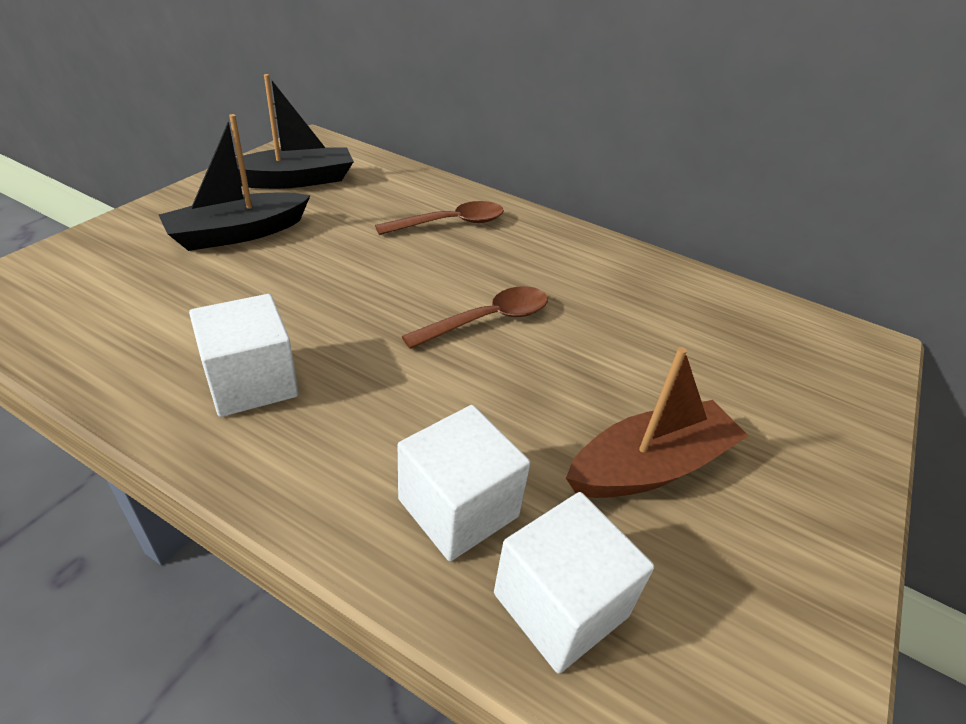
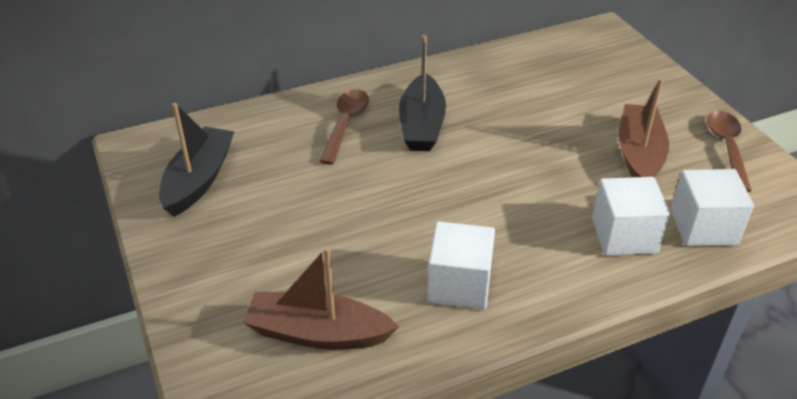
camera: 50 degrees left, 0 degrees up
black boat [159,114,311,251] -> black boat moved to [399,35,446,151]
brown spoon [402,286,548,349] -> brown spoon moved to [707,111,751,192]
none -> brown boat [243,247,399,350]

